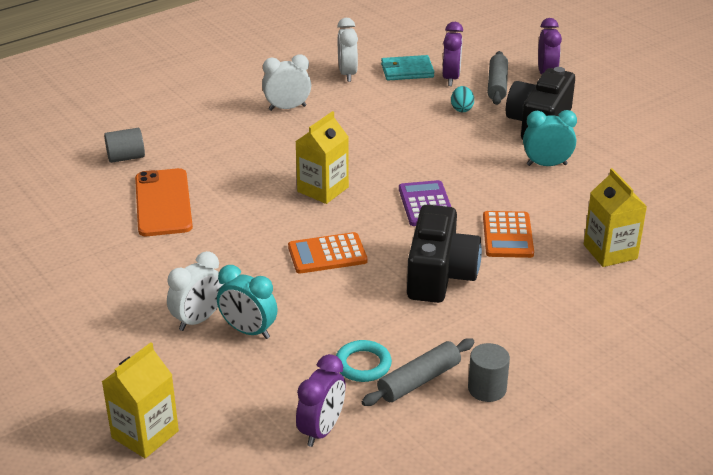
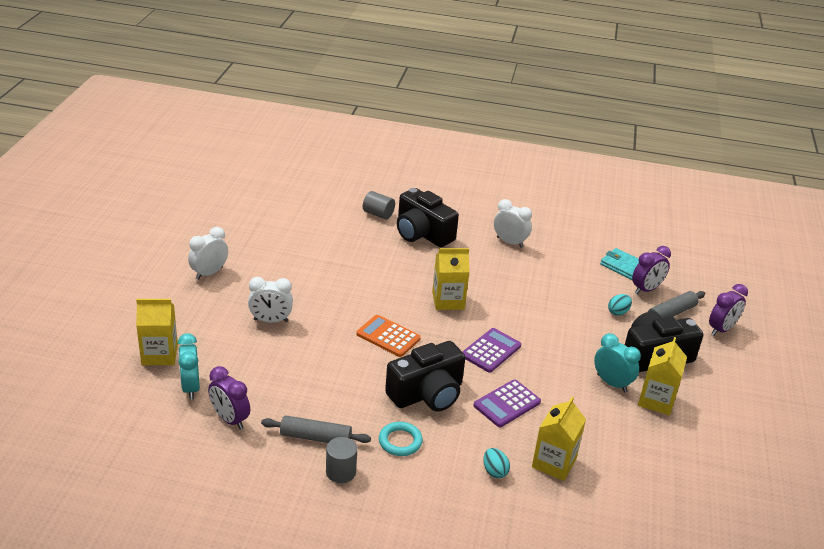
camera: 45 degrees right, 0 degrees up
orange phone [135,168,193,236] -> none
turquoise clock [217,265,278,339] -> turquoise clock moved to [178,333,200,400]
purple clock [296,354,346,447] -> purple clock turned 60 degrees clockwise [208,366,250,430]
turquoise ring [336,340,392,382] -> turquoise ring moved to [379,422,423,456]
white clock [337,18,358,82] -> white clock moved to [188,227,228,280]
orange calculator [483,211,534,258] -> purple calculator [474,380,541,427]
none -> black camera [397,188,459,247]
none -> turquoise egg [483,448,510,478]
none -> yellow carton [638,337,687,415]

